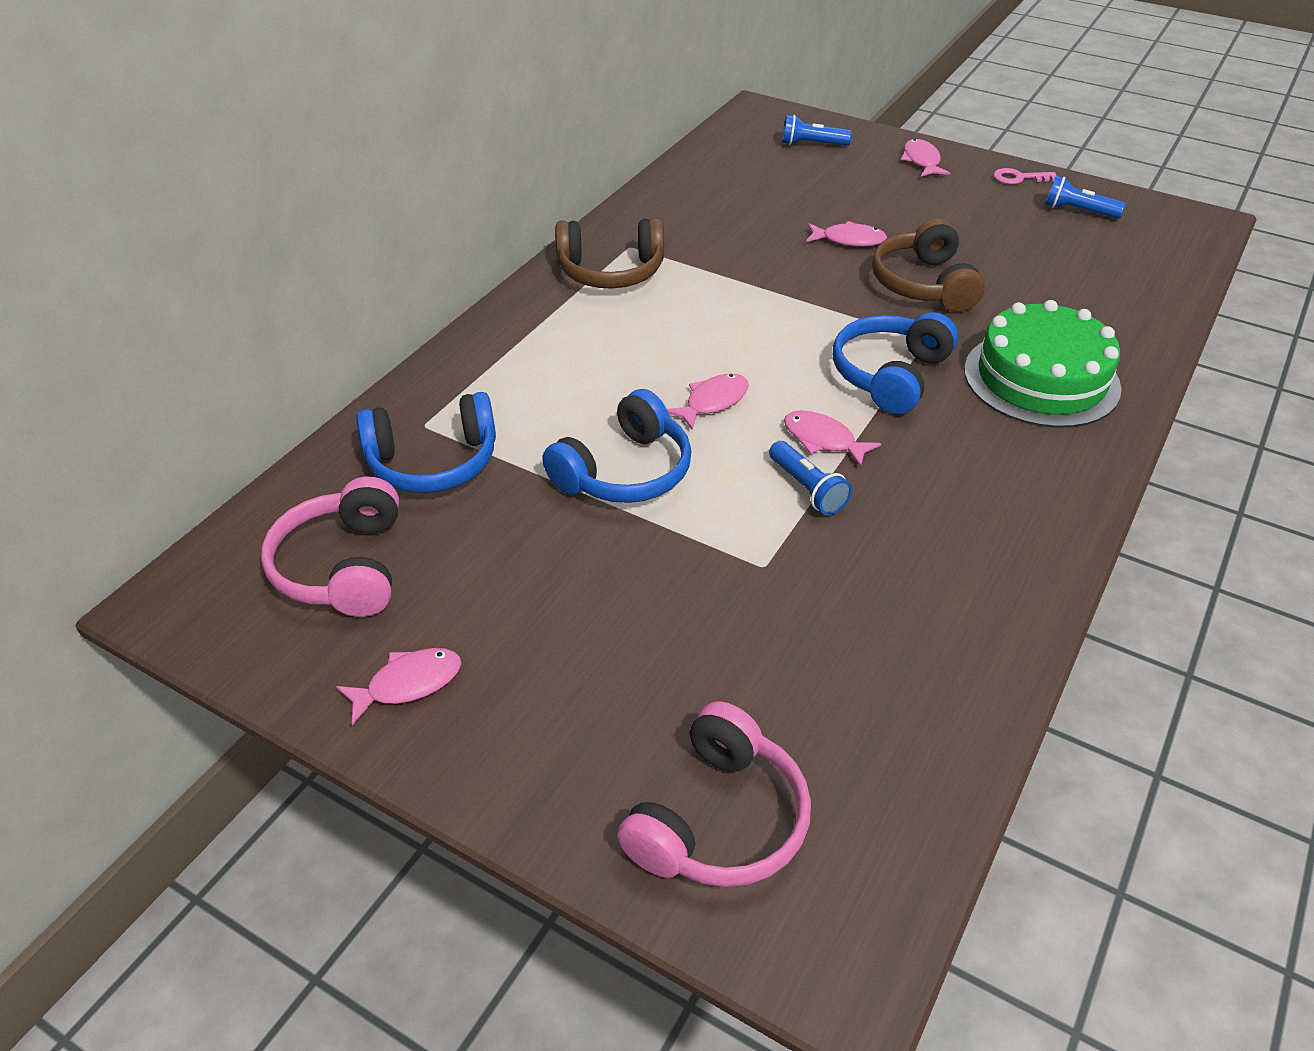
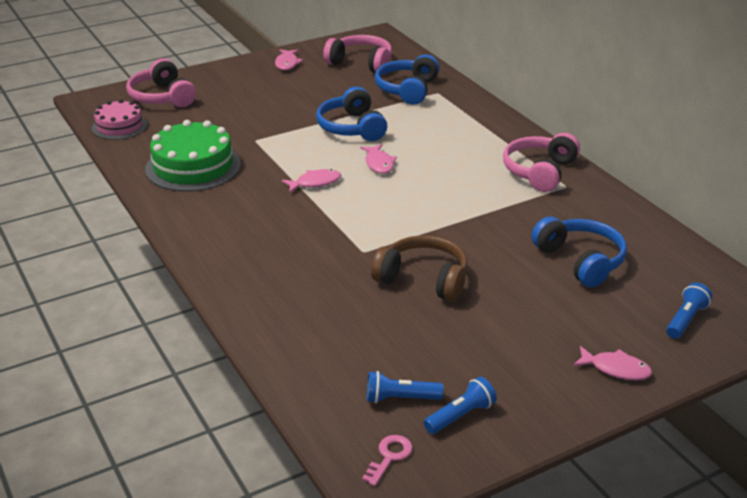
camera: 120 degrees right, 10 degrees down
brown headphones [555,218,664,288] -> pink headphones [503,133,580,192]
blue flashlight [769,441,852,515] -> blue flashlight moved to [367,371,444,404]
pink fish [806,221,887,247] -> none
blue headphones [833,312,958,414] -> blue headphones moved to [531,216,627,287]
green cake [964,300,1122,428] -> green cake moved to [145,120,241,192]
pink key [994,168,1056,184] -> pink key moved to [362,435,413,486]
none -> pink cake [92,99,147,140]

